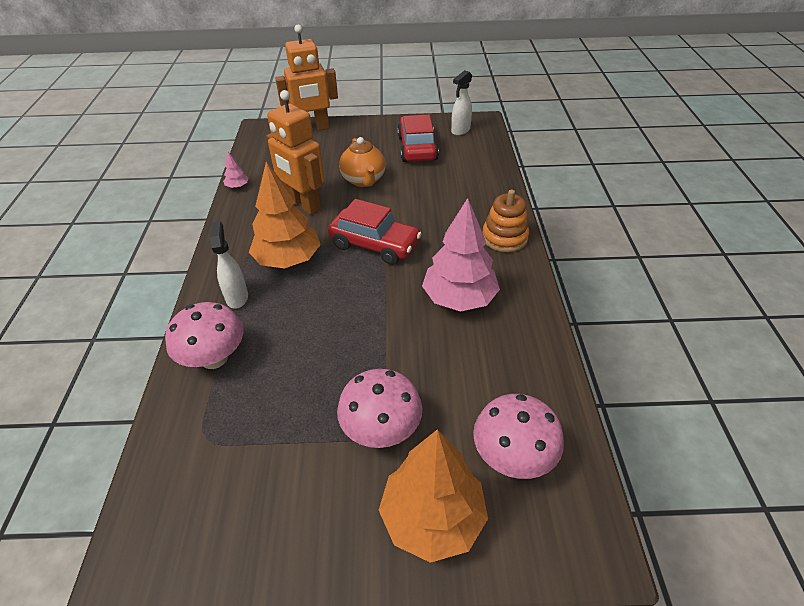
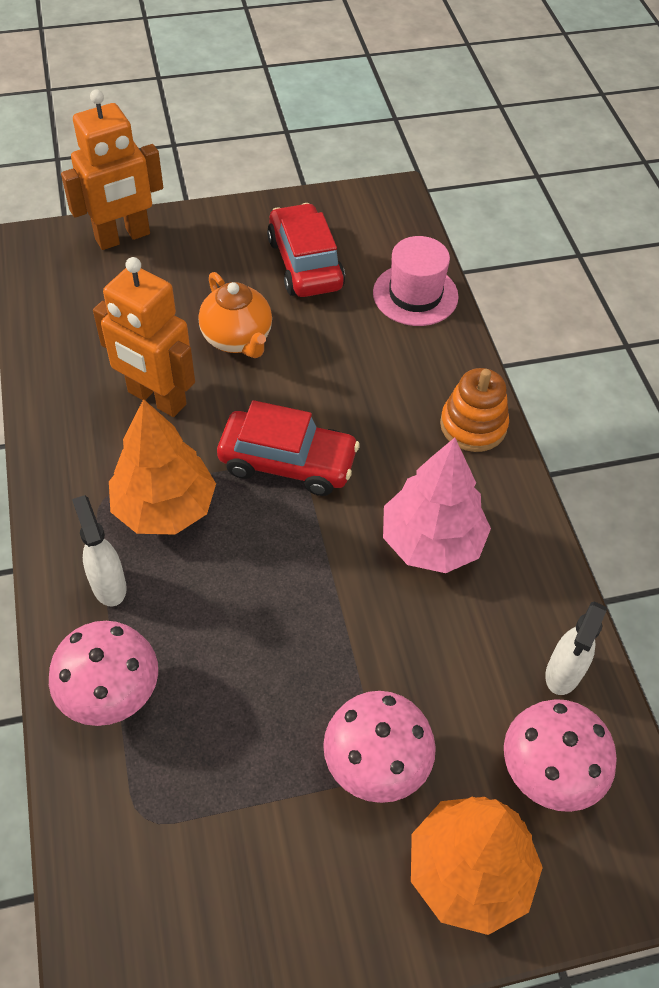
camera: 15 degrees left, 10 degrees up
pink tree [223,152,248,188] -> none
white spray bottle [451,70,472,136] -> white spray bottle moved to [545,601,607,695]
none -> pink hat [373,236,459,326]

